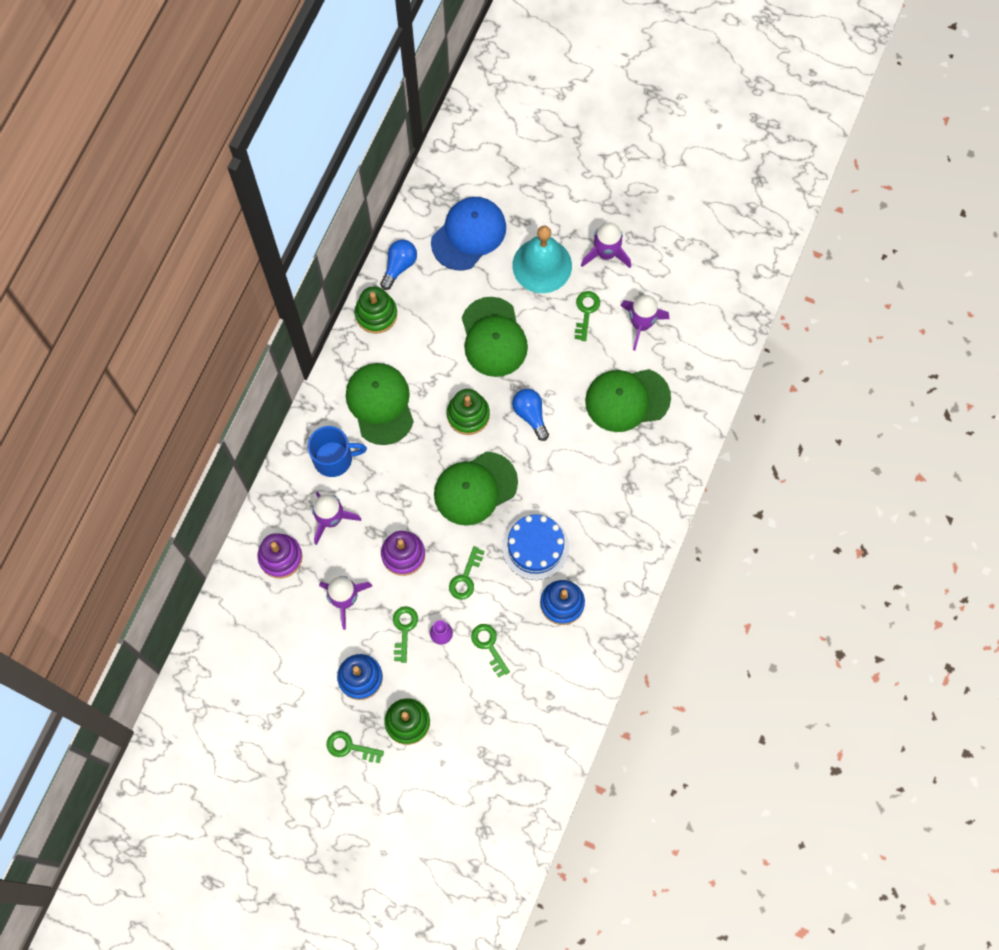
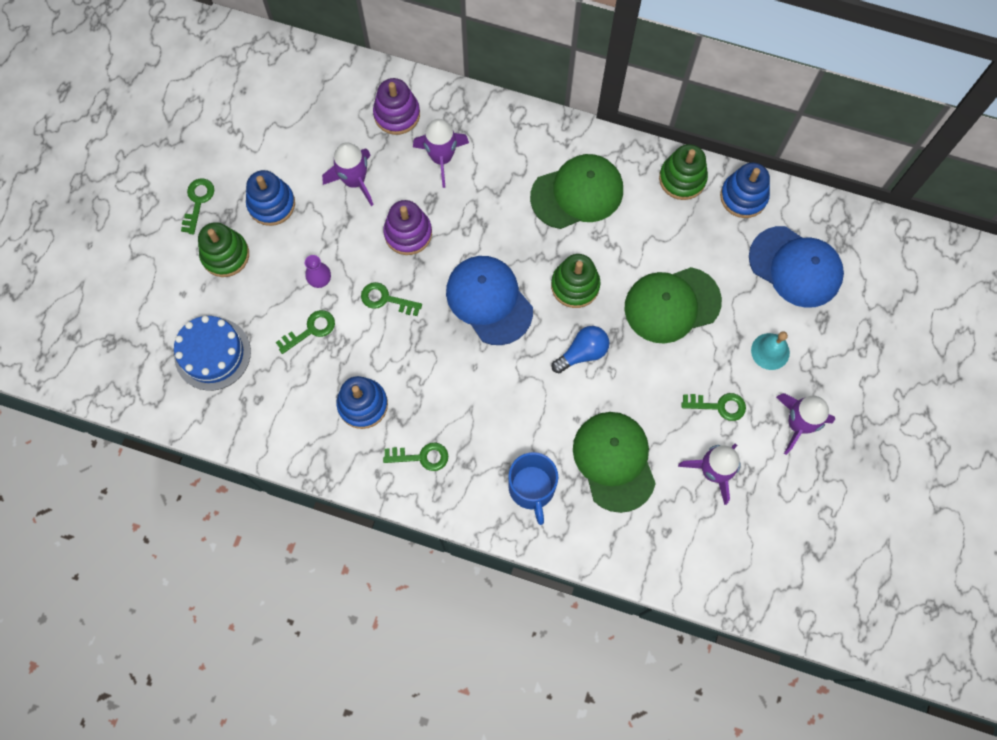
camera: 85 degrees right, 0 degrees up
blue mug [308,426,367,477] -> blue mug moved to [508,452,558,525]
blue light bulb [380,240,417,290] -> blue stacking toy [720,163,770,218]
green key [393,606,418,663] -> green key moved to [383,442,448,471]
green cap [434,452,518,526] -> blue cap [446,256,533,345]
blue cake [502,515,569,580] -> blue cake moved to [174,316,251,391]
turquoise bell [512,226,572,293] -> turquoise bell [751,331,790,370], size x0.54

